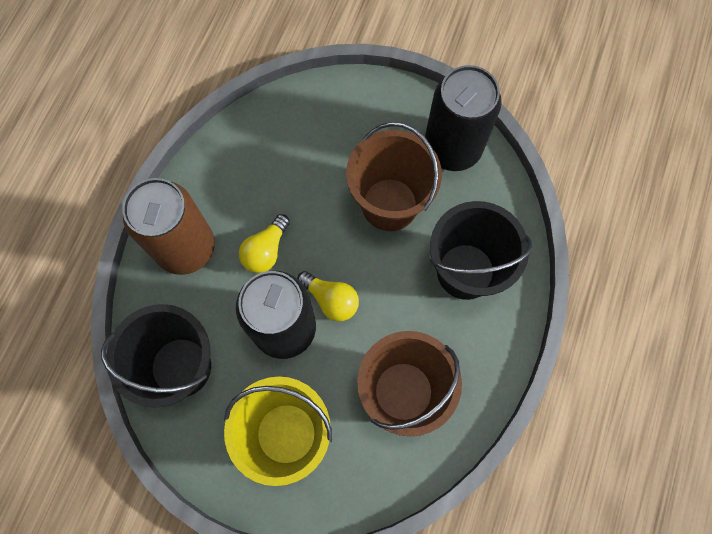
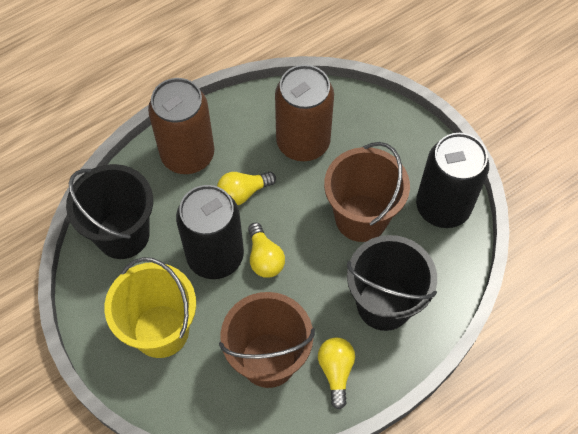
camera: 35 degrees right, 10 degrees down
none -> brown can [275,65,334,161]
none -> yellow light bulb [318,337,355,409]

